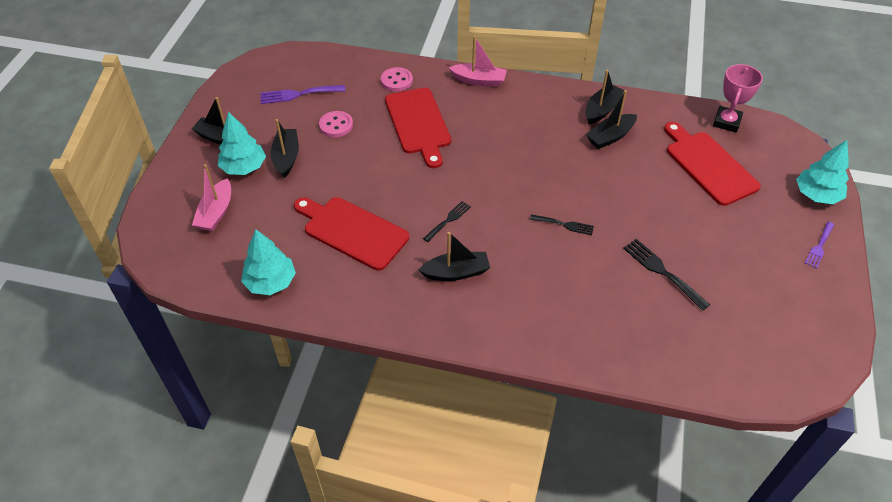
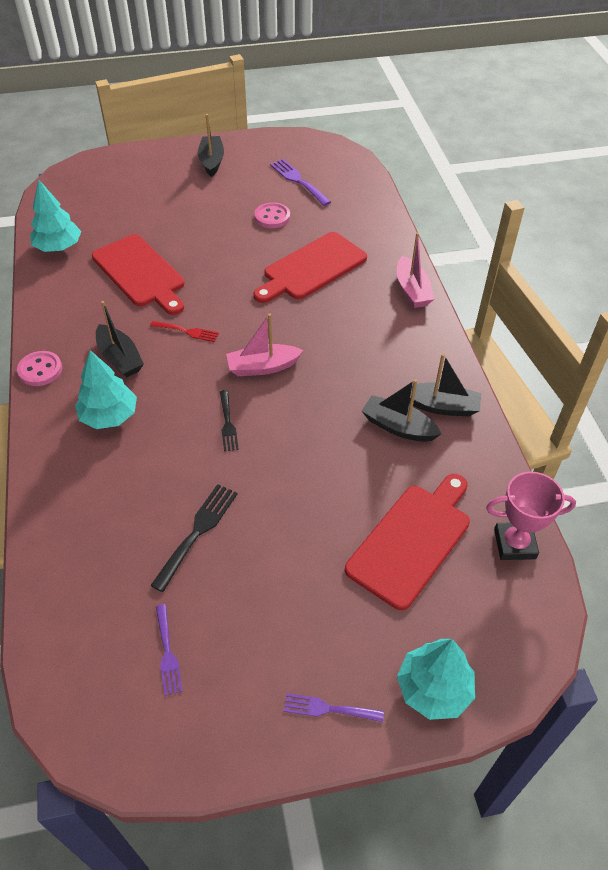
camera: 65 degrees right, 0 degrees up
pink boat [192,164,231,232] -> pink boat moved to [226,314,304,376]
turquoise tree [218,112,266,175] -> turquoise tree moved to [75,350,137,429]
black boat [270,119,299,178] -> none
red cutting board [294,197,409,271] -> red cutting board turned 135 degrees clockwise [92,234,184,315]
pink button [381,67,413,92] -> pink button moved to [17,351,62,386]
black fork [423,201,471,242] -> red fork [150,321,219,342]
none -> purple fork [156,604,183,696]

